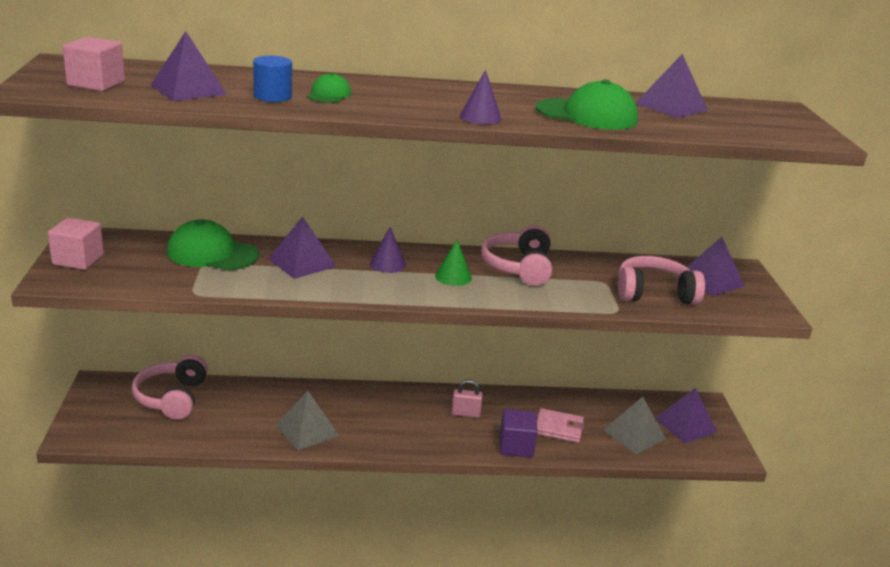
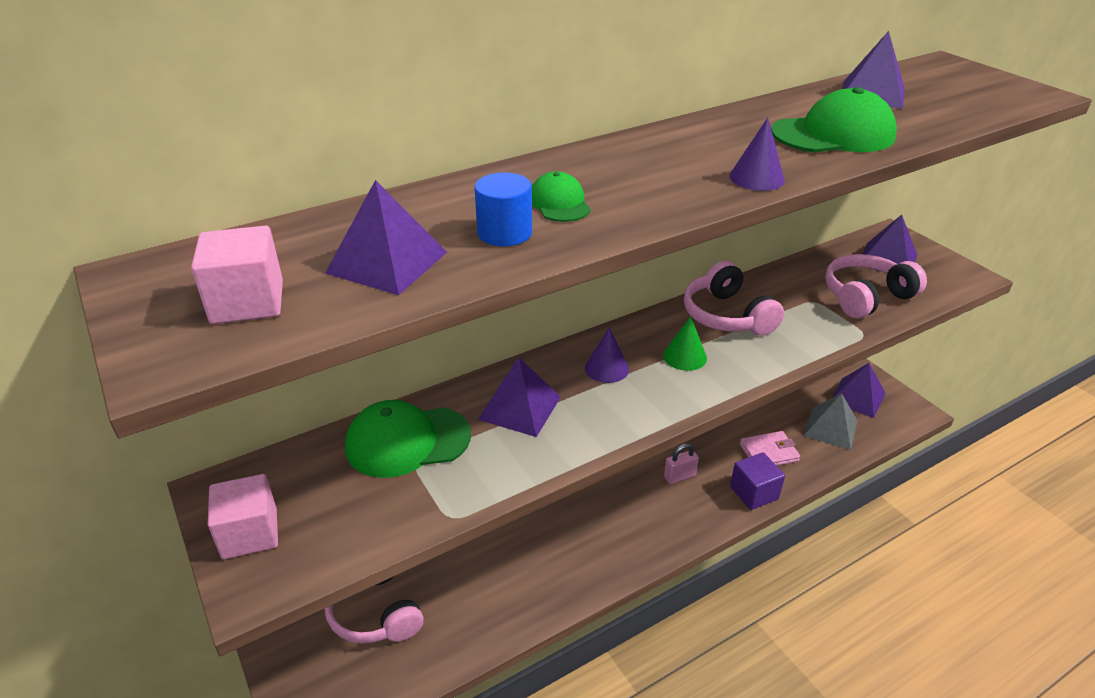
camera: 25 degrees left, 10 degrees up
grey pyramid [276,391,339,451] -> none

